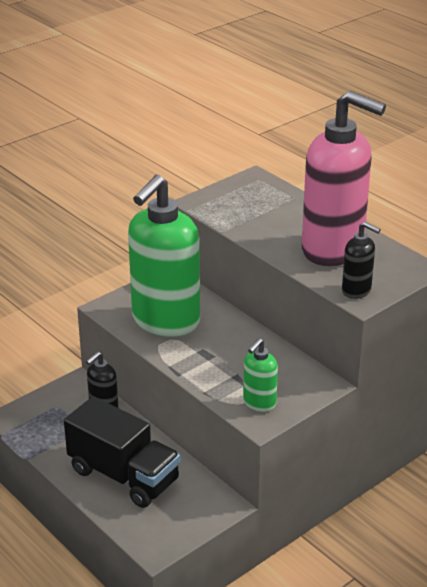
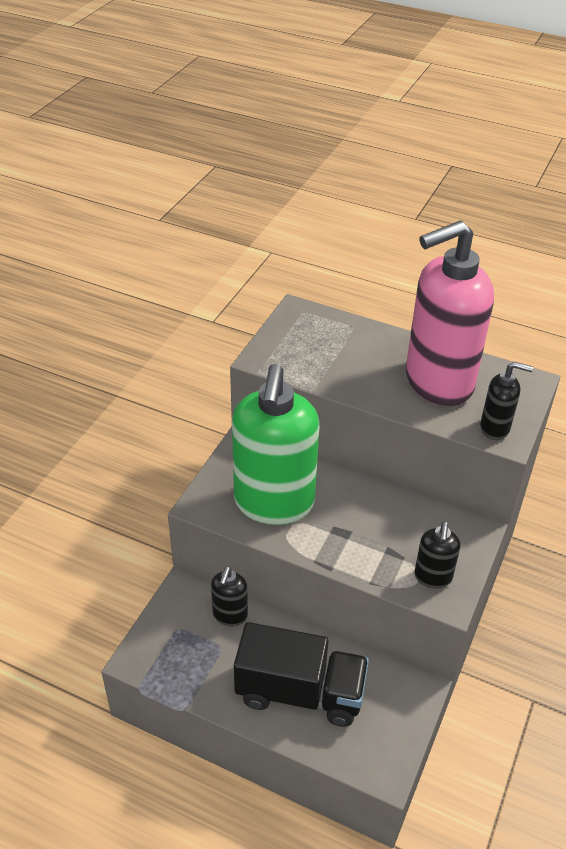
camera: 25 degrees left, 10 degrees up
green soap dispenser [243,338,278,412] -> black soap dispenser [414,521,460,588]
pink soap dispenser [302,91,386,266] -> pink soap dispenser turned 150 degrees clockwise [406,220,494,406]

